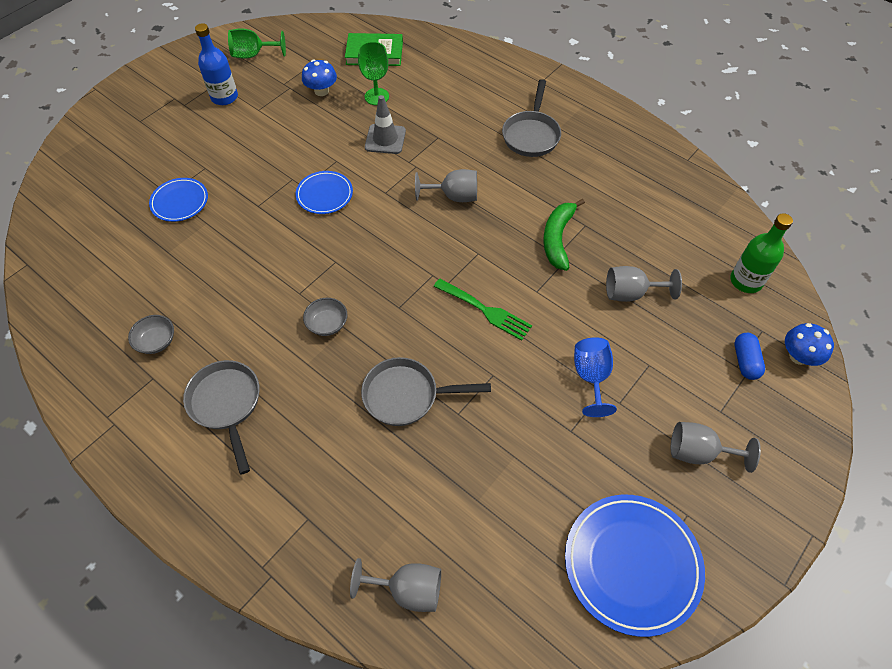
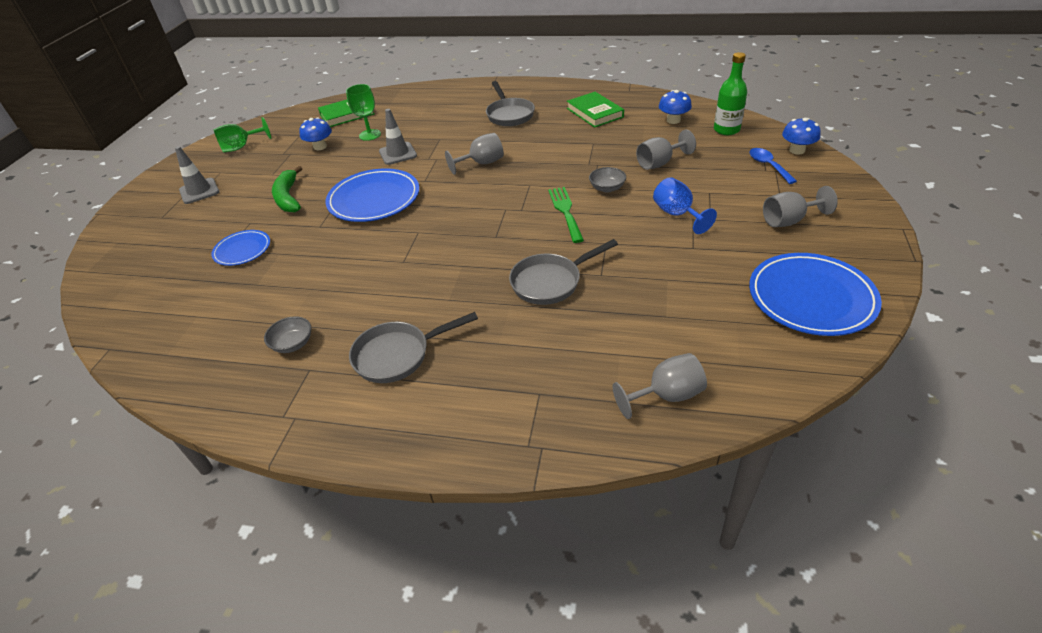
camera: 25 degrees left, 15 degrees down
grey pan [183,360,260,475] -> grey pan turned 60 degrees counterclockwise [349,312,478,383]
blue bottle [195,23,238,105] -> none
blue plate [295,171,353,214] -> blue plate [326,168,419,222], size x1.77
grey bowl [303,298,348,336] -> grey bowl moved to [589,167,626,193]
green fork [433,278,532,341] -> green fork turned 105 degrees counterclockwise [548,187,584,243]
green banana [543,199,585,271] -> green banana moved to [272,166,302,212]
blue capsule [734,333,765,380] -> blue spoon [749,148,797,184]
none -> grey traffic cone [175,146,219,204]
none -> green book [567,92,624,128]
none -> blue mushroom [659,90,692,124]

